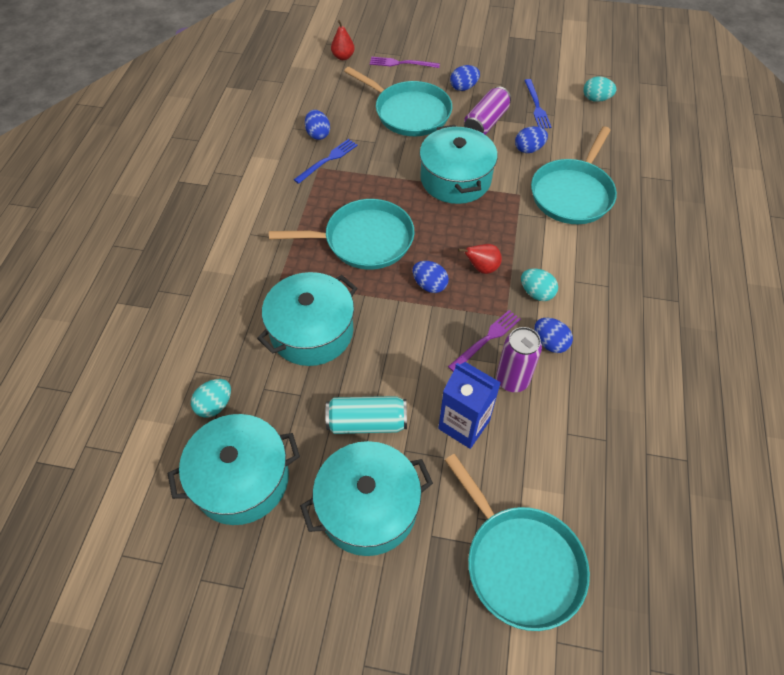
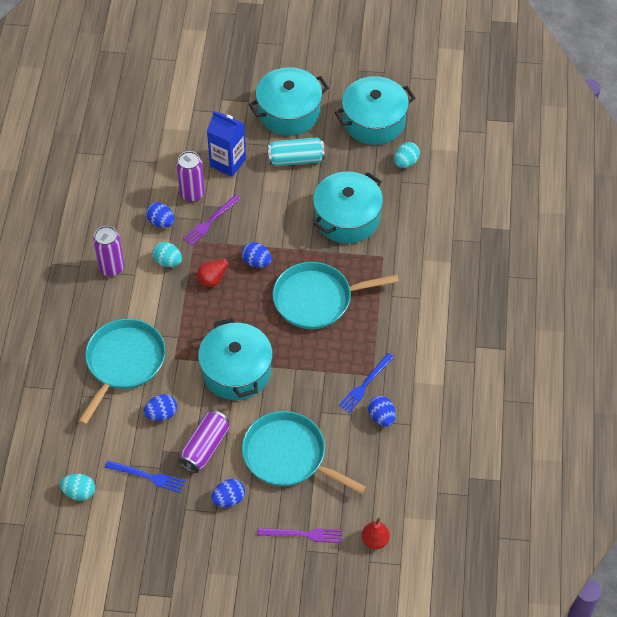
camera: 175 degrees right, 0 degrees up
turquoise pan [445,454,590,631] -> none
blue fork [524,79,551,129] -> blue fork turned 120 degrees clockwise [105,461,185,493]
none -> purple can [93,226,124,277]

